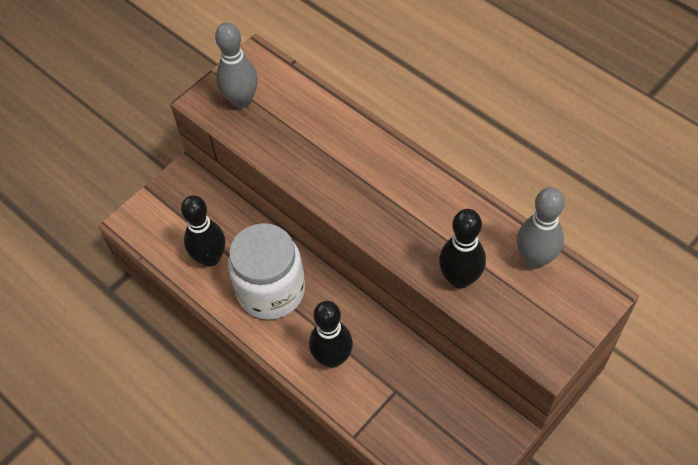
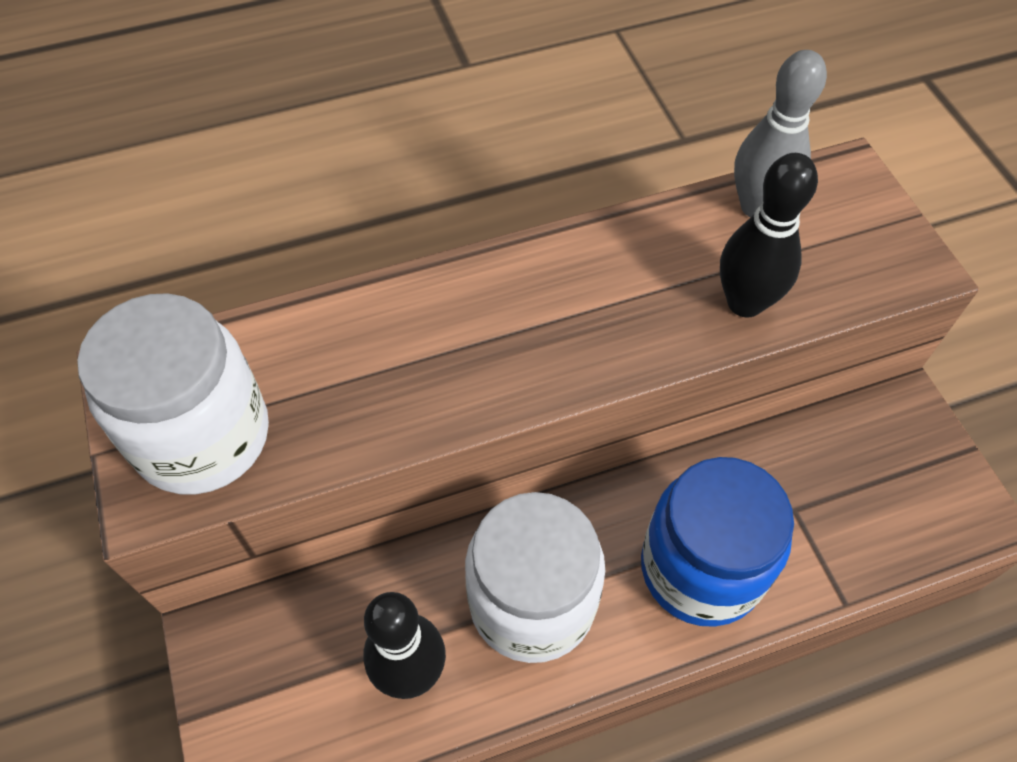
camera: 65 degrees left, 0 degrees up
grey bowling pin [215,22,258,109] -> white jar [77,293,269,495]
black bowling pin [309,301,353,368] -> blue jar [641,457,794,627]

